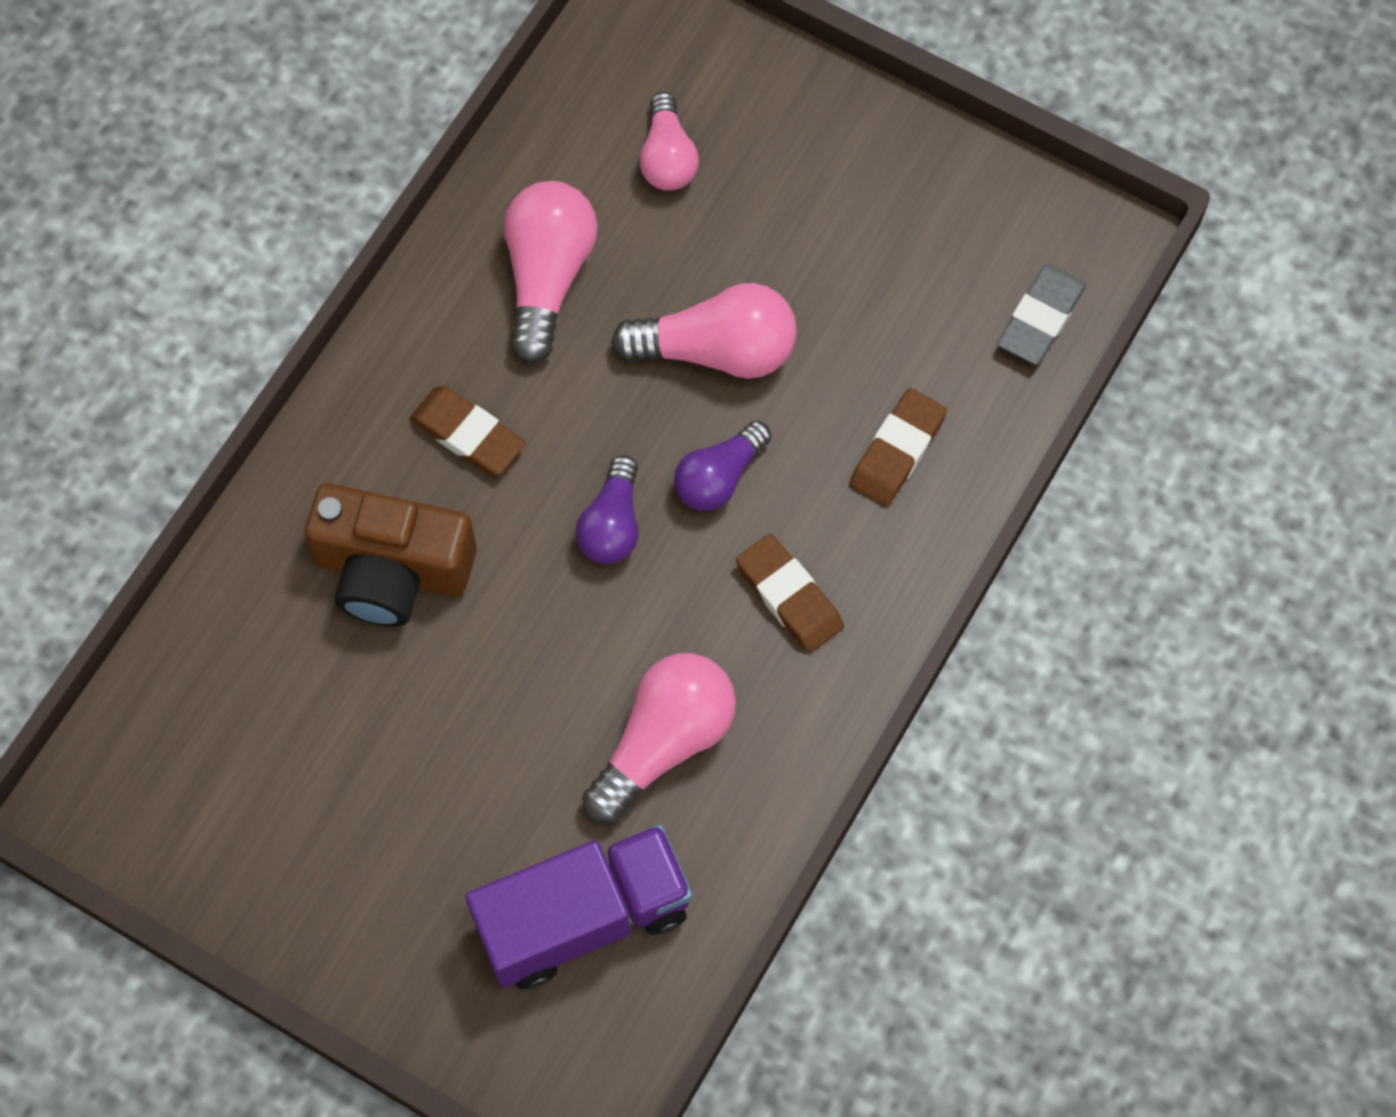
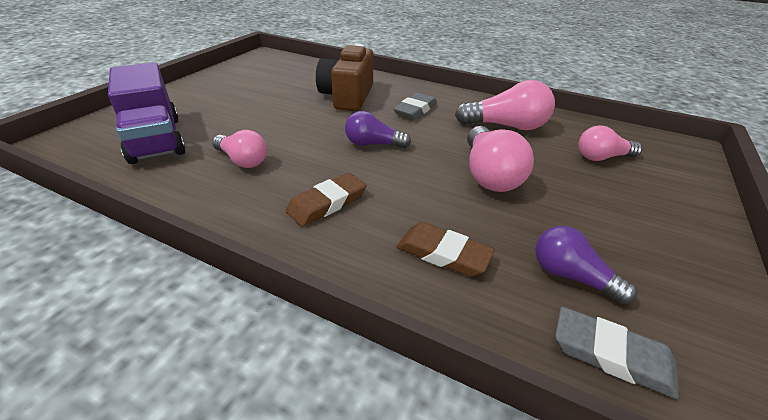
camera: 85 degrees right, 30 degrees down
brown eraser [410,386,526,475] -> grey eraser [393,93,437,120]
pink light bulb [582,653,736,823] -> pink light bulb [212,130,267,168], size x0.65
purple light bulb [674,421,771,511] -> purple light bulb moved to [535,226,637,305]

